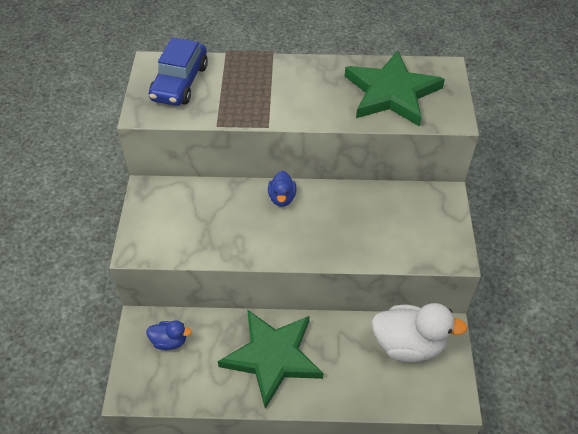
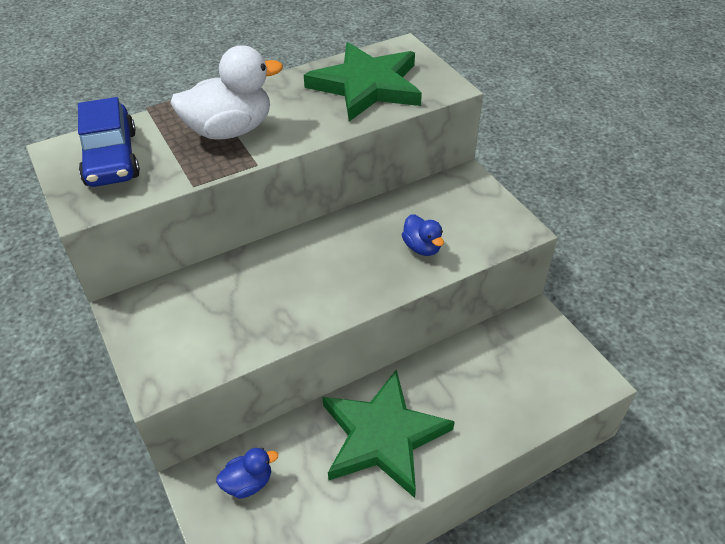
camera: 30 degrees left, 5 degrees down
blue duck [268,170,296,207] -> blue duck moved to [402,214,444,256]
white duck [372,303,468,362] -> white duck moved to [170,45,283,140]

